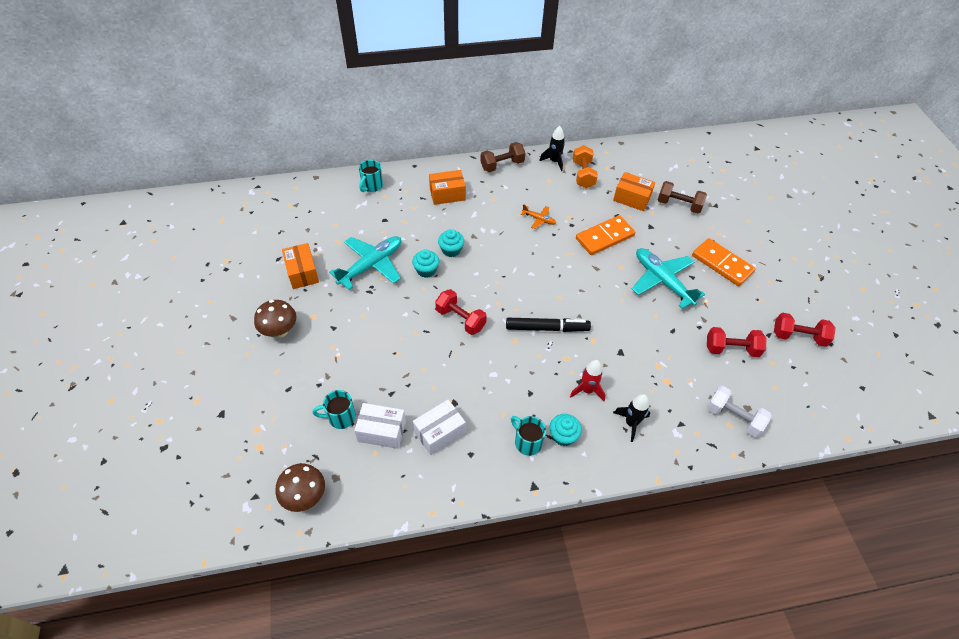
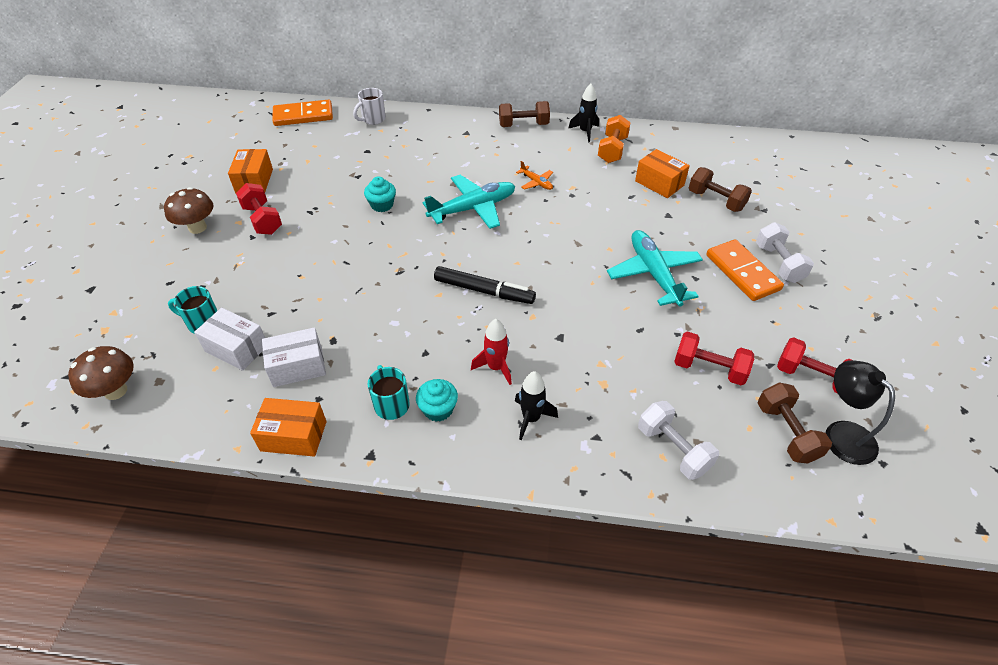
camera: 20 degrees right, 5 degrees down
turquoise plane [329,236,401,290] -> turquoise plane moved to [423,175,515,229]
turquoise mug [359,160,383,192] -> white mug [353,88,386,125]
orange box [429,170,466,205] -> orange box moved to [250,398,327,457]
red dumbbell [435,289,487,335] -> red dumbbell moved to [236,183,282,235]
turquoise cupcake [438,229,464,257] -> none
orange domino [576,215,635,255] -> orange domino moved to [272,99,333,126]
none -> white dumbbell [756,222,814,283]
none -> brown dumbbell [757,382,832,463]
none -> black lamp [826,360,895,465]

